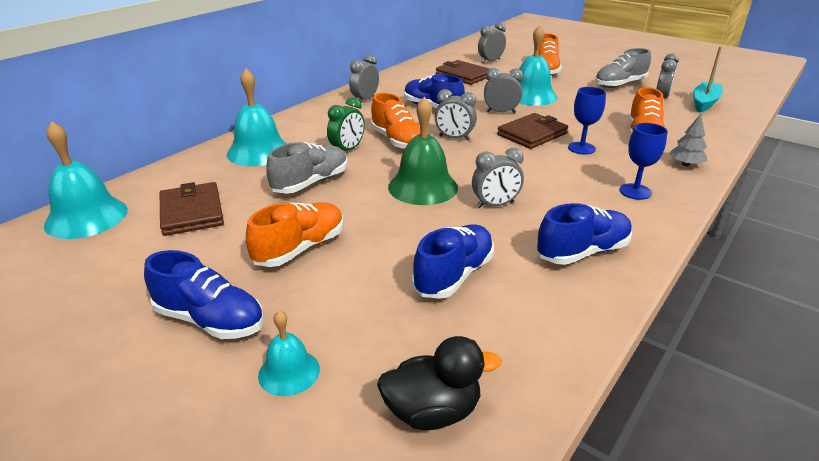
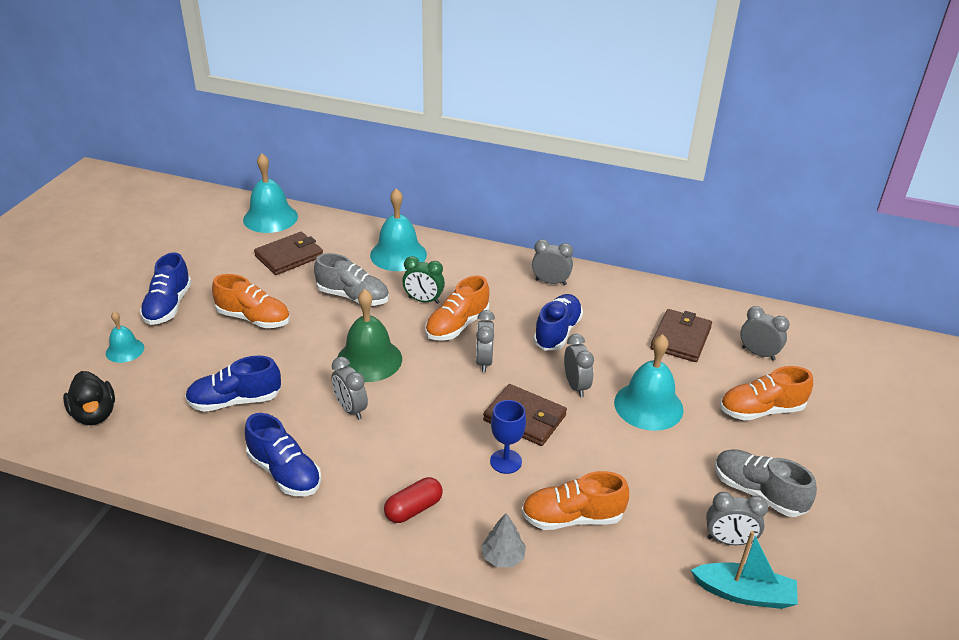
camera: 70 degrees right, 5 degrees up
blue shoe [412,224,494,299] -> blue shoe turned 150 degrees clockwise [185,356,281,412]
blue goblet [619,123,668,200] -> red capsule [384,477,443,523]

